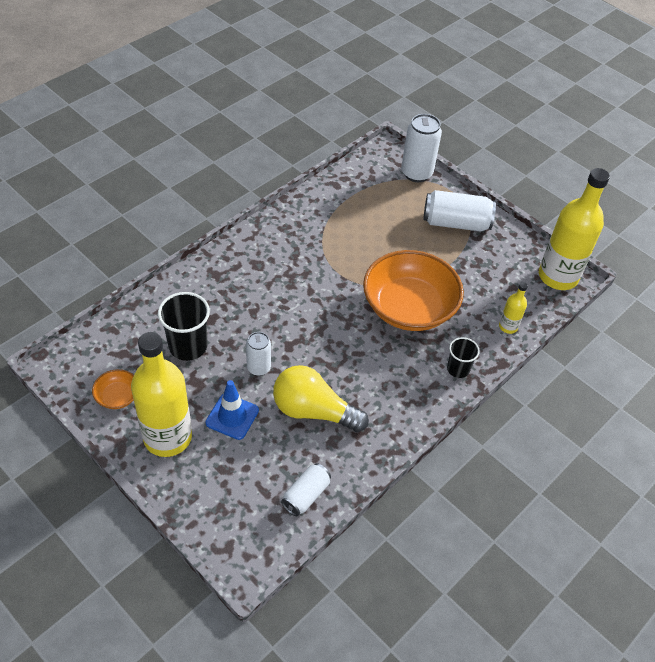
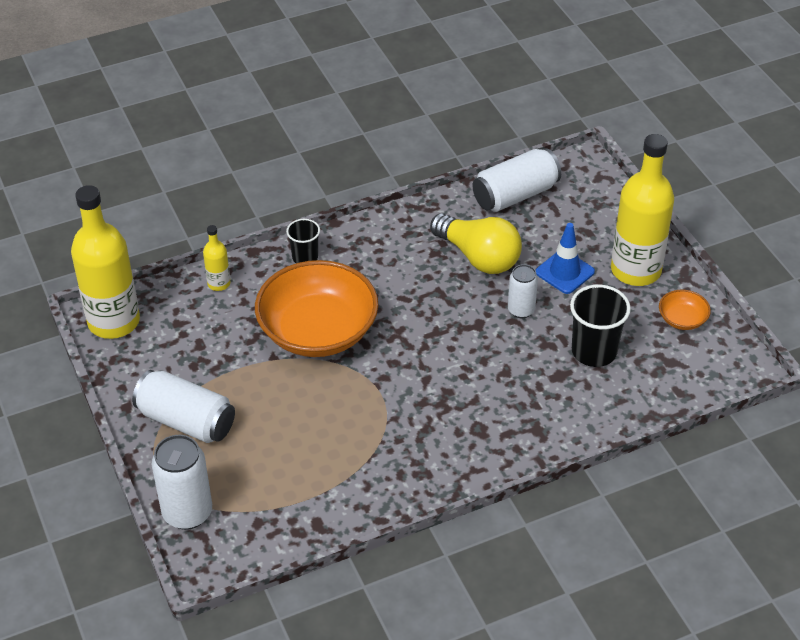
camera: 155 degrees left, 5 degrees down
white can [281,463,331,516] -> white can [473,148,561,212], size x1.65

